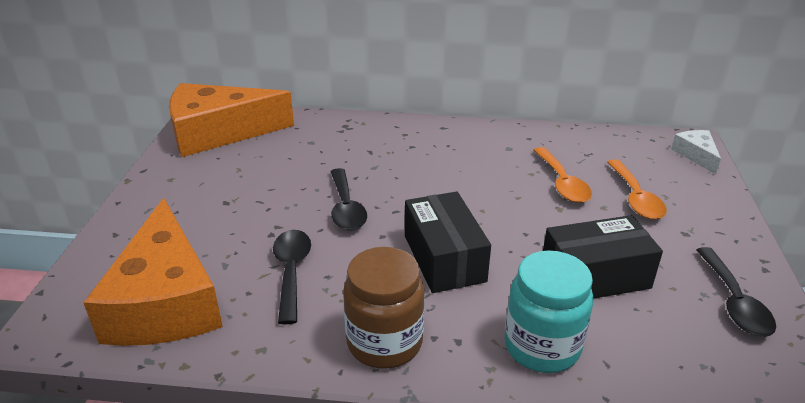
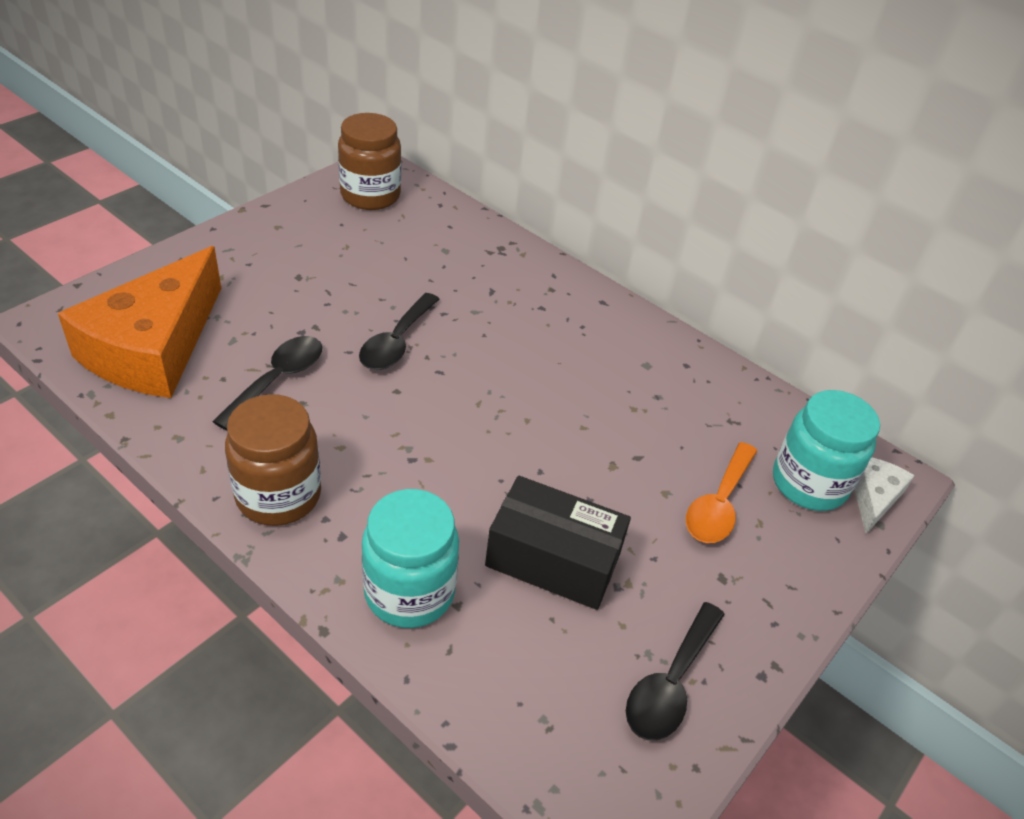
camera: 30 degrees right, 10 degrees up
orange cheese [169,83,294,157] -> brown jar [338,113,401,210]
black box [405,191,491,293] -> none
orange spoon [534,147,592,203] -> none
none -> turquoise jar [773,390,880,511]

